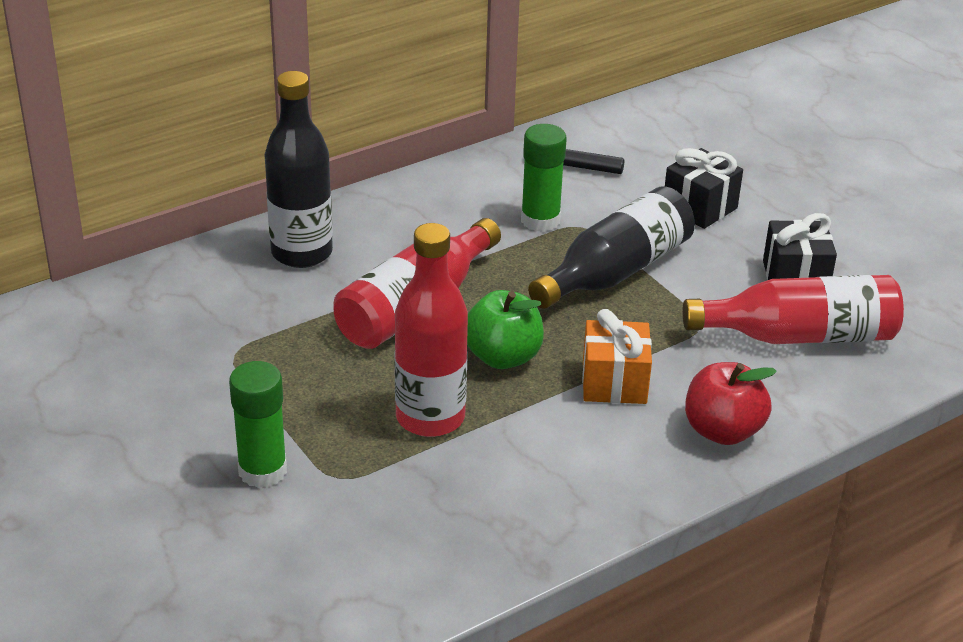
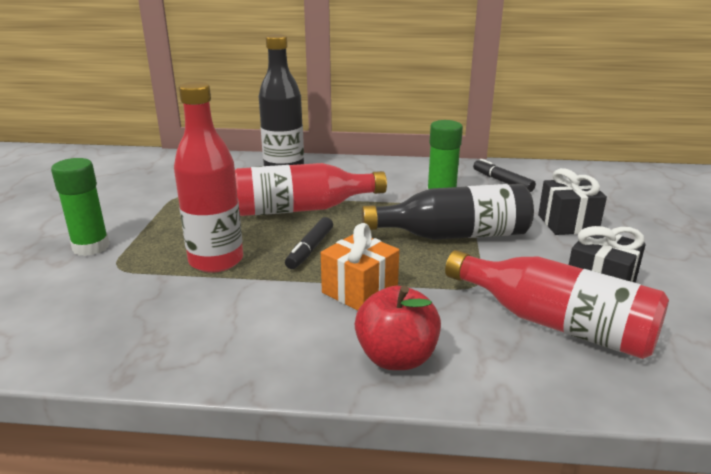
camera: 40 degrees right, 10 degrees down
green apple [467,290,544,369] -> black marker [285,217,333,269]

